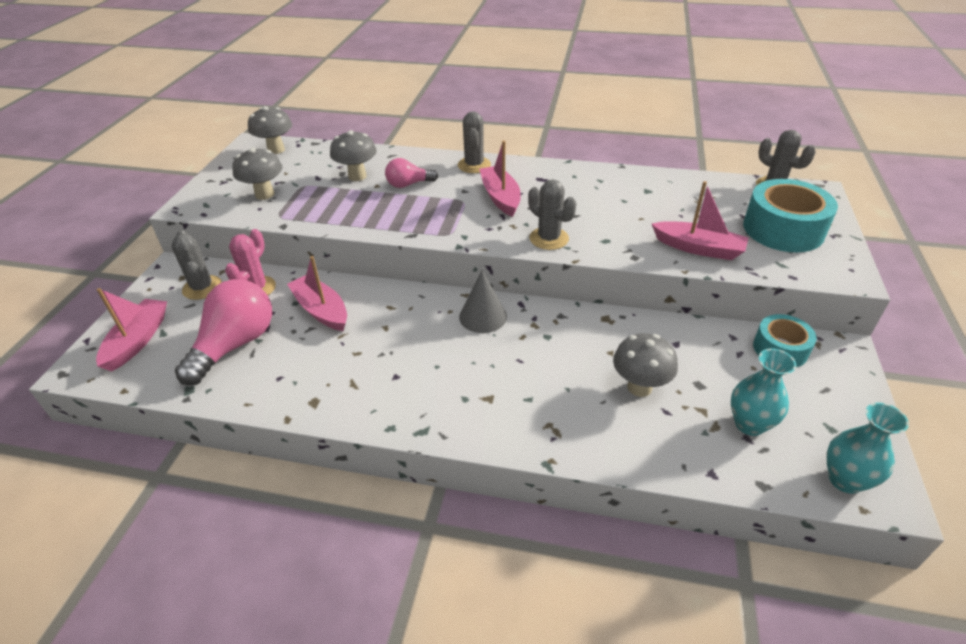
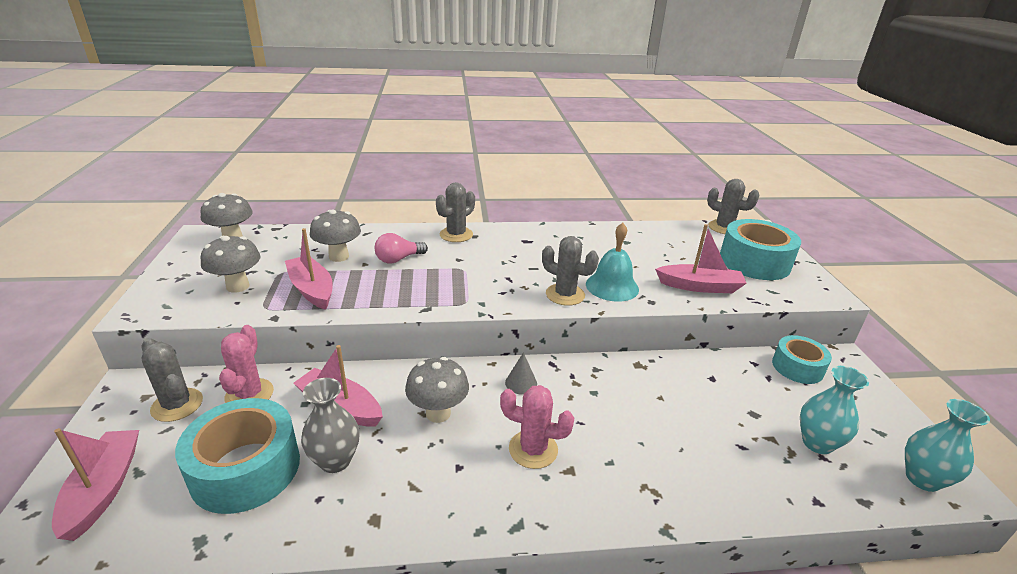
camera: 20 degrees left, 10 degrees down
pink light bulb [175,279,272,385] -> turquoise tape [175,398,300,514]
grey cactus [458,111,491,173] -> grey cactus turned 60 degrees clockwise [436,182,475,242]
grey cone [459,270,507,333] -> grey cone [505,352,537,394], size x0.63
pink boat [480,141,521,217] -> pink boat moved to [285,228,333,310]
grey mushroom [613,333,678,397] -> grey mushroom moved to [405,357,469,423]
none -> grey vase [301,378,360,473]
none -> pink cactus [500,385,574,469]
none -> turquoise bell [586,223,639,302]

